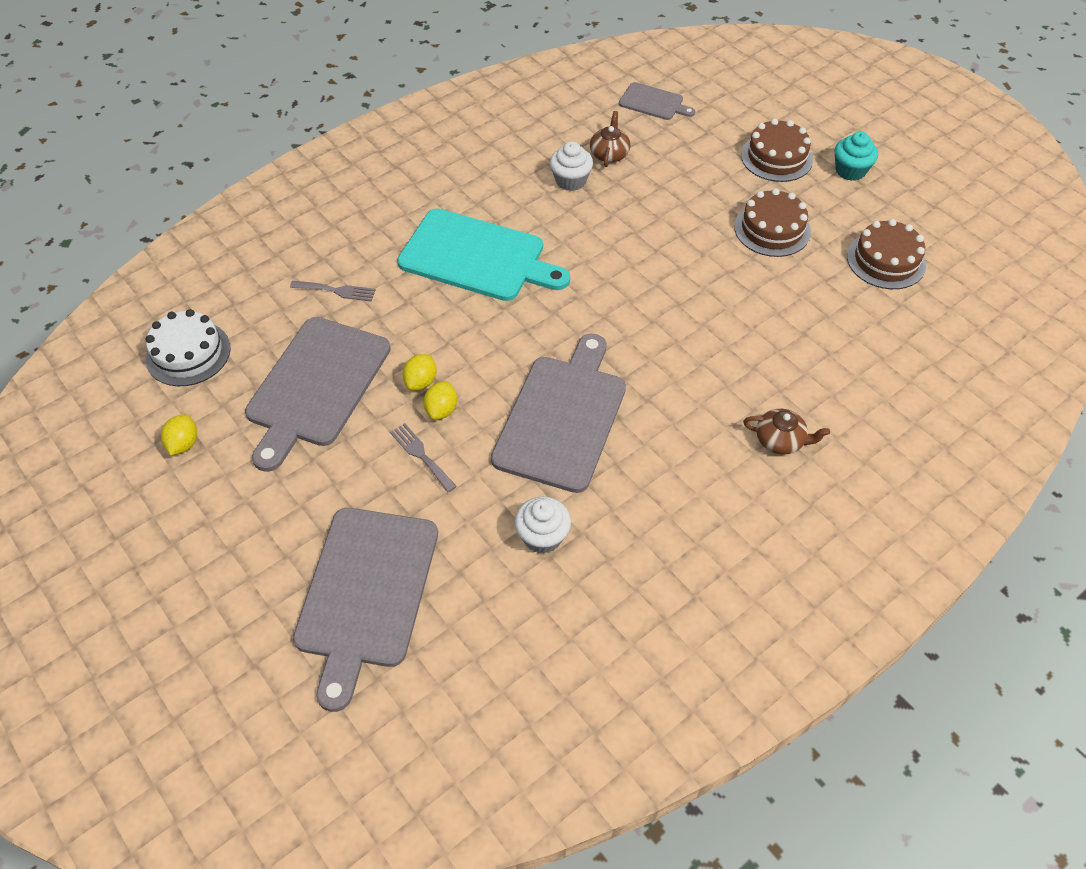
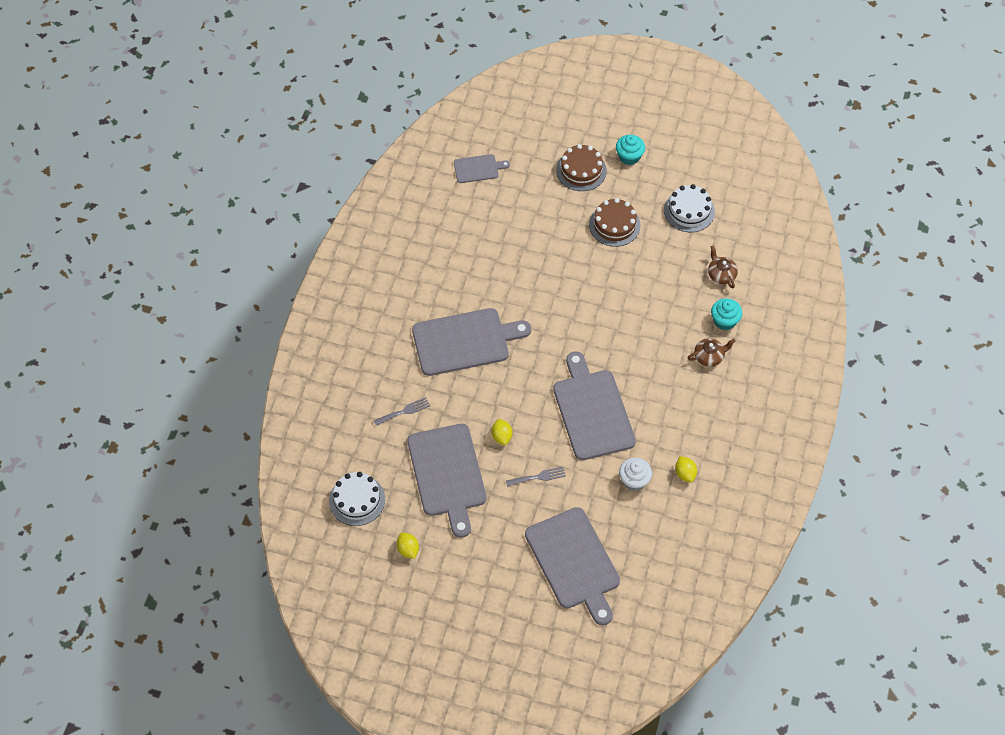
camera: 35 degrees left, 5 degrees up
grey fork [390,423,457,493] -> grey fork turned 150 degrees clockwise [506,466,566,487]
turquoise cutting board [397,209,570,301] -> grey cutting board [412,308,531,376]
yellow lemon [423,381,457,420] -> yellow lemon moved to [675,456,697,483]
white cupcake [550,142,593,191] -> none
brown teapot [590,111,630,167] -> brown teapot moved to [708,245,738,288]
brown cake [847,219,926,289] -> white cake [664,184,715,232]
none -> turquoise cupcake [711,298,742,330]

